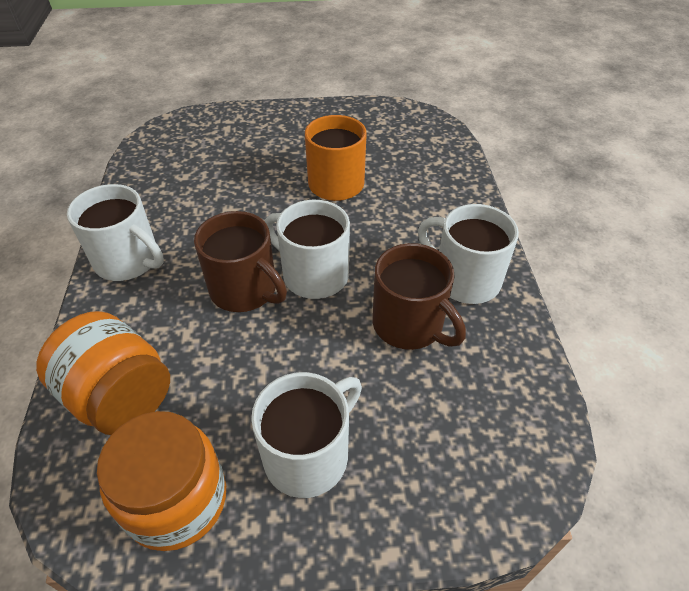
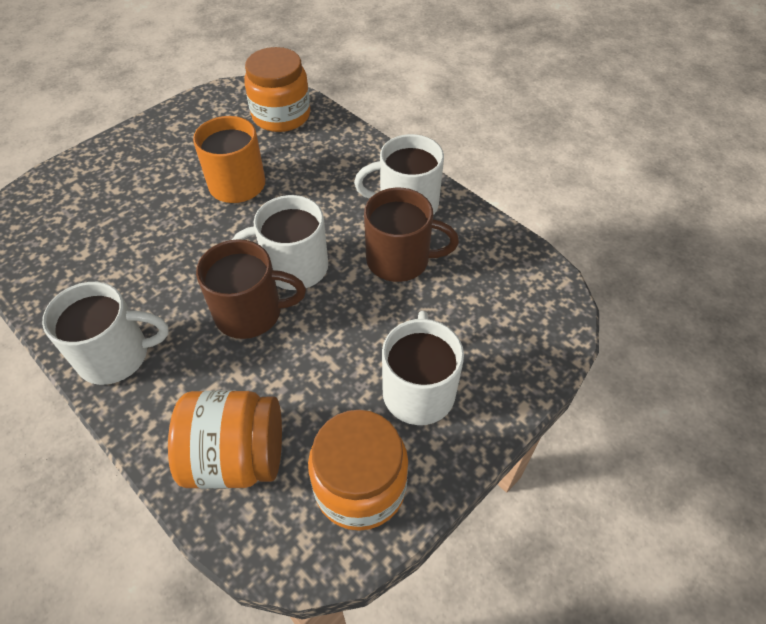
camera: 40 degrees left, 5 degrees up
none -> orange jar [244,47,311,132]

